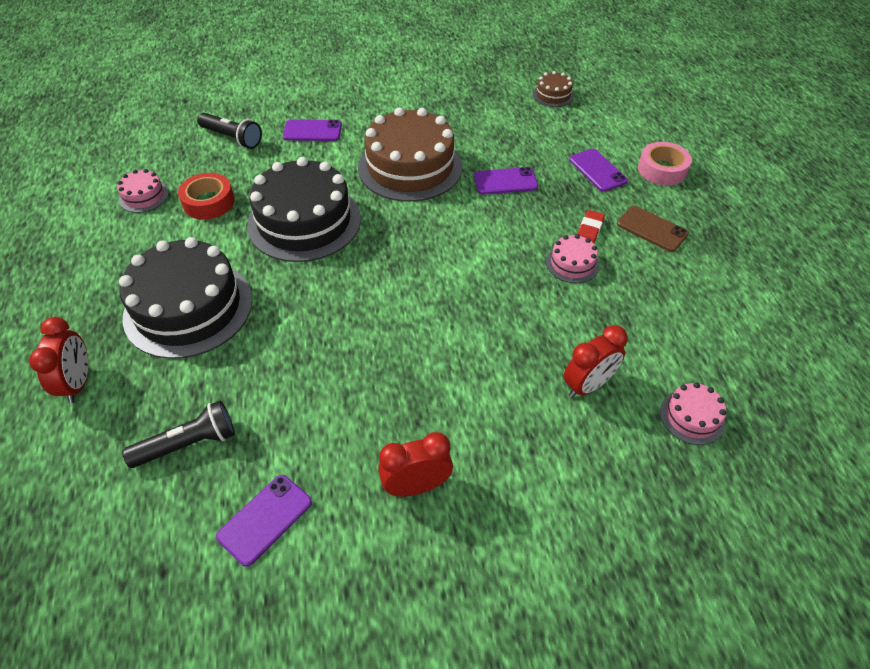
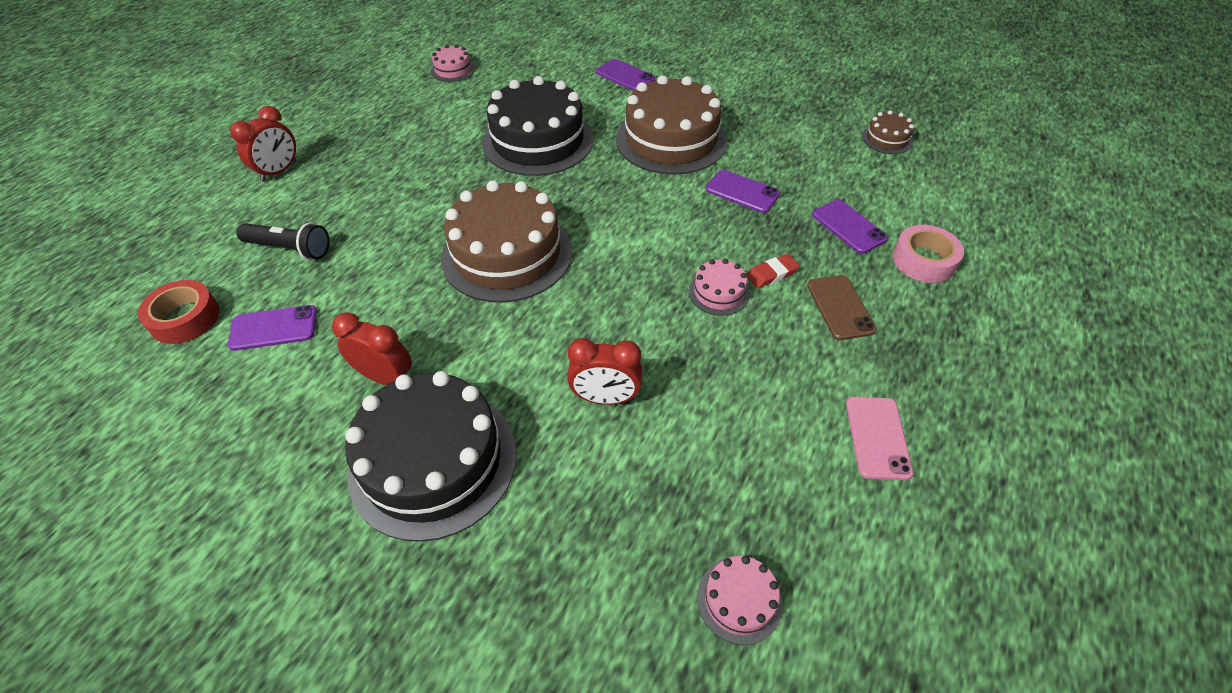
camera: 40 degrees right, 0 degrees up
black cake [119,237,252,359] -> black cake moved to [345,371,516,542]
red tape [178,173,235,220] -> red tape moved to [138,280,220,344]
black flashlight [197,113,262,149] -> none
purple phone [569,149,628,192] -> purple phone turned 45 degrees counterclockwise [812,199,888,254]
pink cake [660,382,726,445] -> pink cake moved to [697,556,783,645]
none -> brown cake [441,180,572,303]
none -> pink phone [846,397,913,480]

